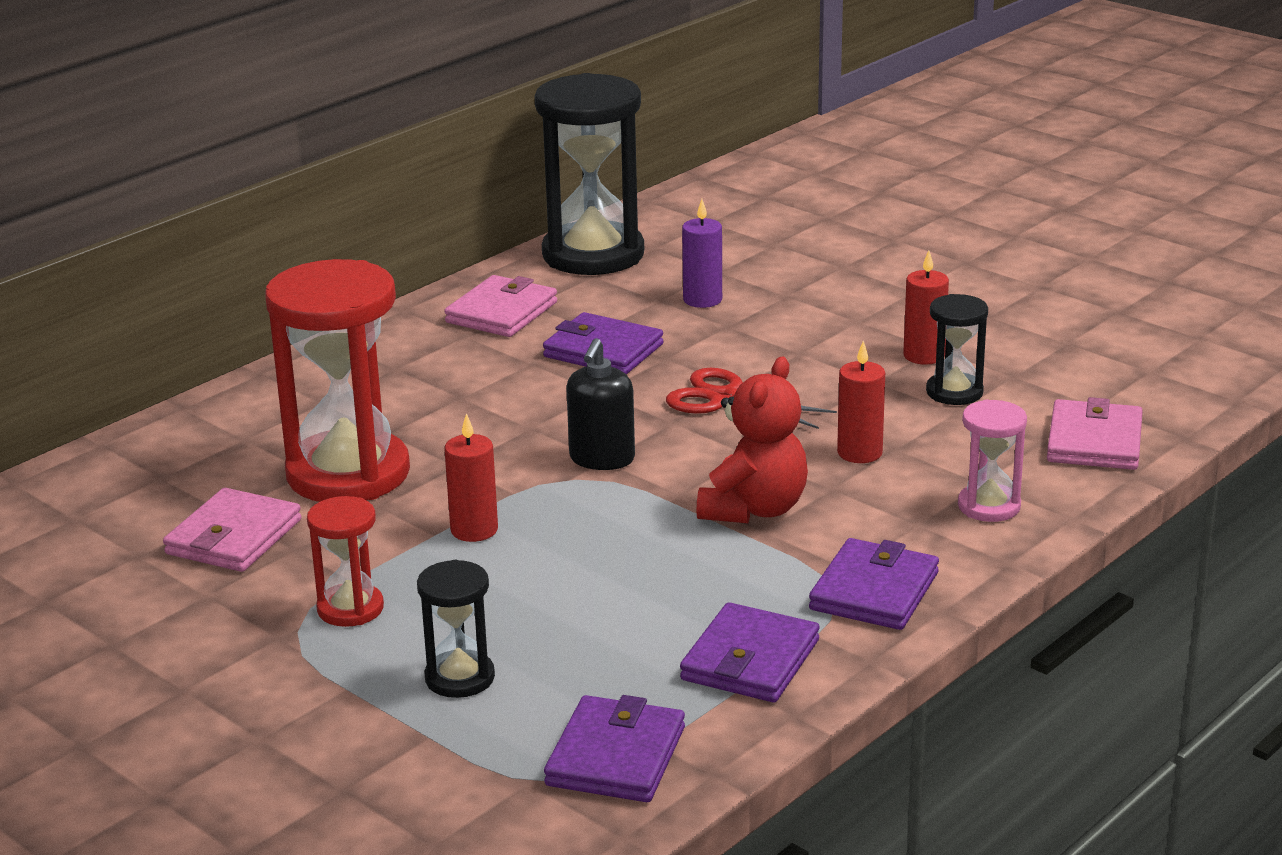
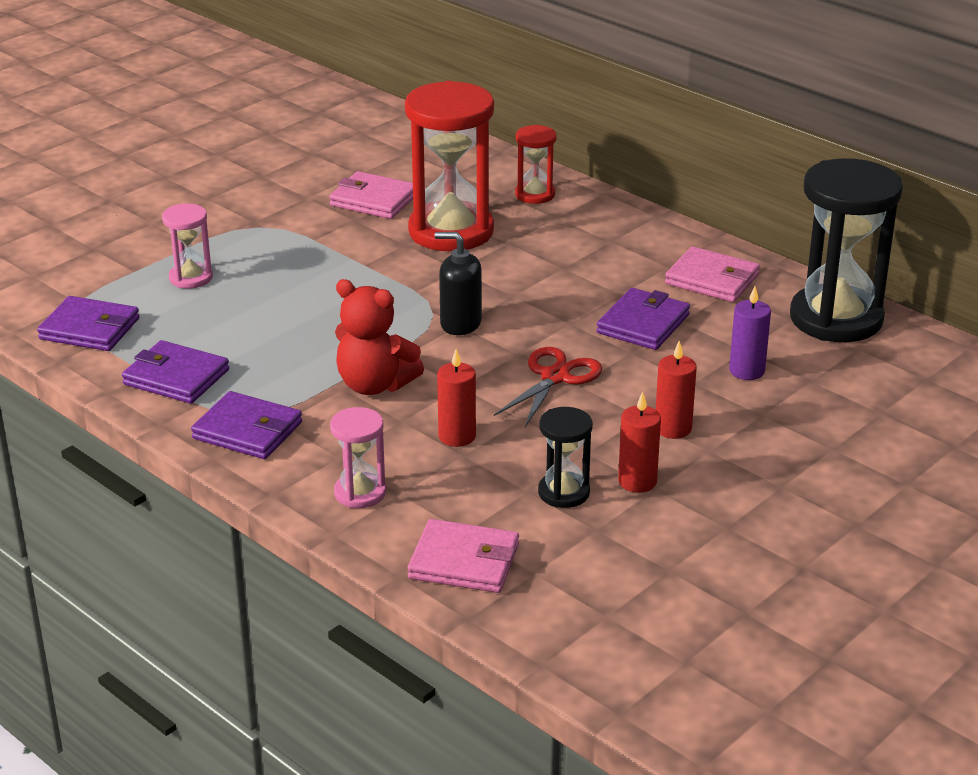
camera: 90 degrees right, 5 degrees up
red hourglass [307,496,384,627] -> red hourglass moved to [515,125,557,204]
black hourglass [417,560,495,698] -> pink hourglass [162,204,213,289]
red candle [444,413,498,542] -> red candle moved to [656,341,697,439]

